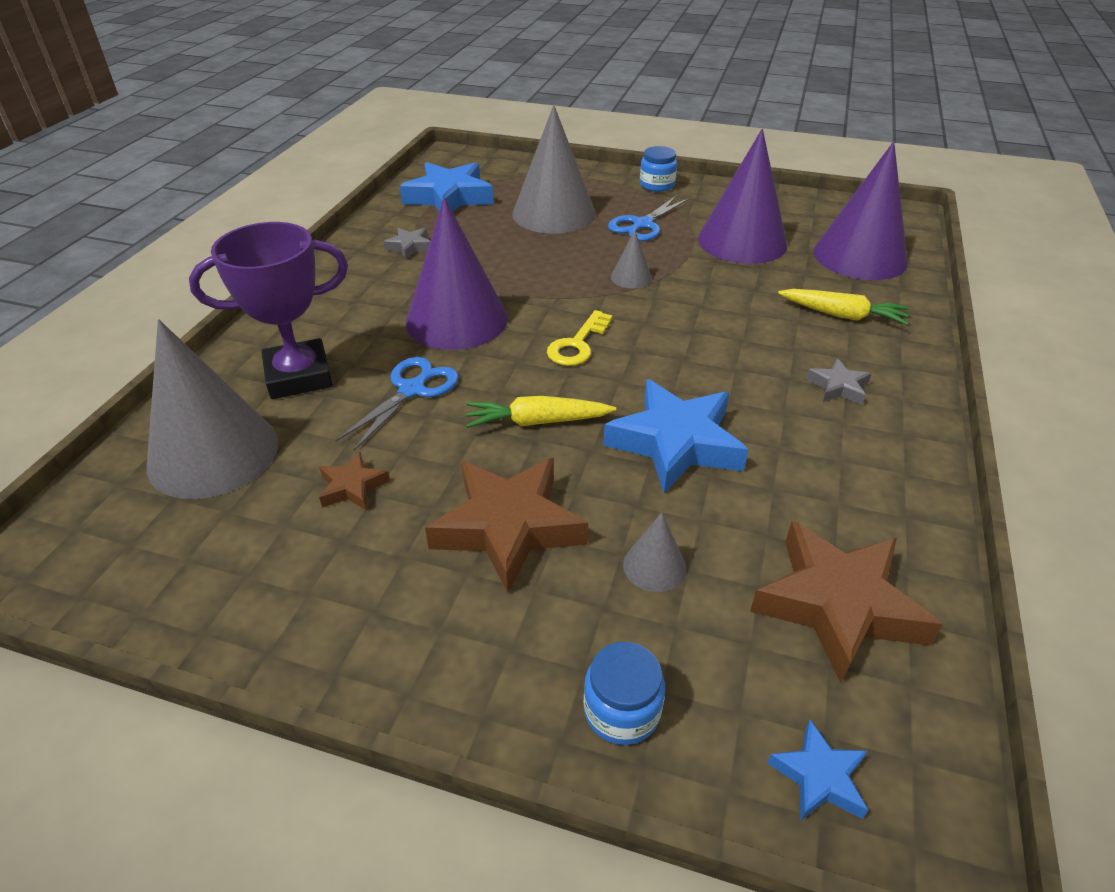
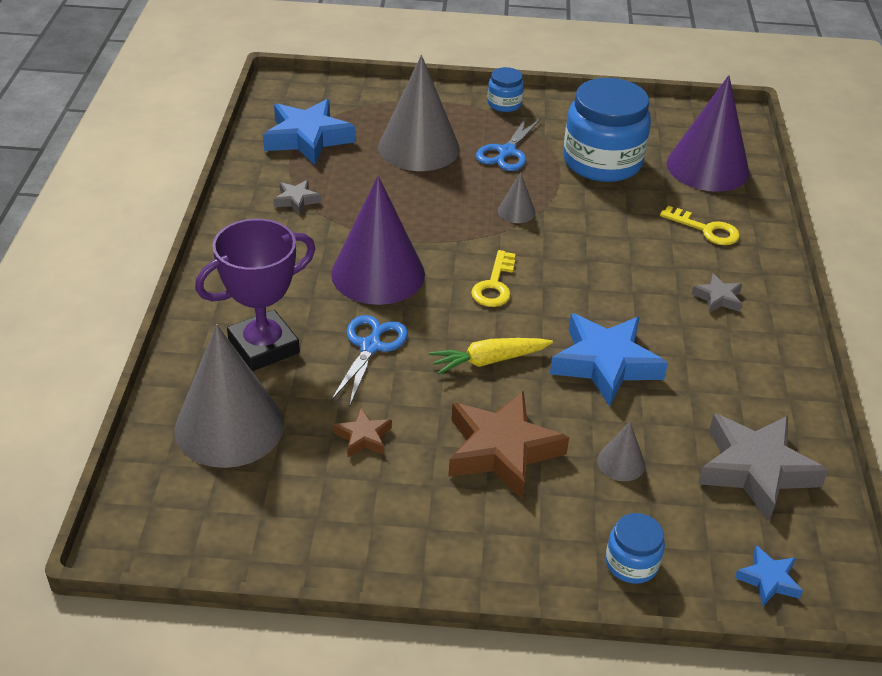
camera: 15 degrees left, 0 degrees up
purple cone [698,129,788,264] -> blue jar [563,78,651,182]
brown star [750,521,943,683] -> grey star [698,414,828,521]
yellow carrot [778,289,909,325] -> yellow key [660,206,740,245]

